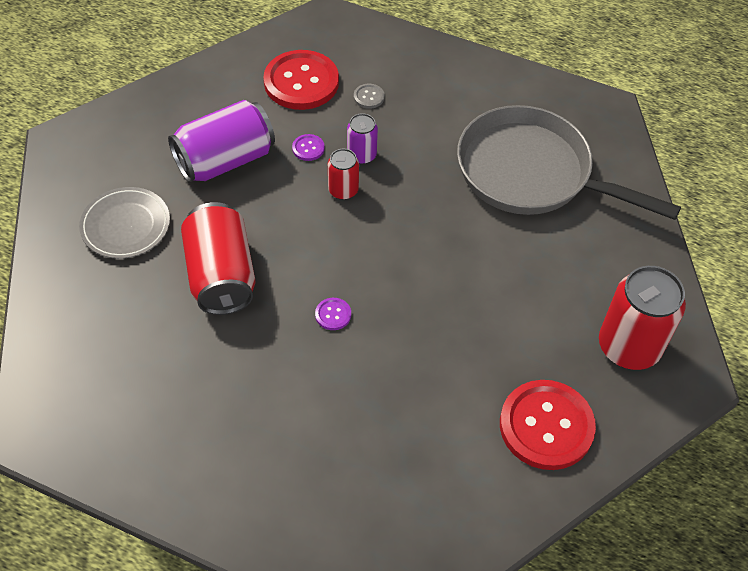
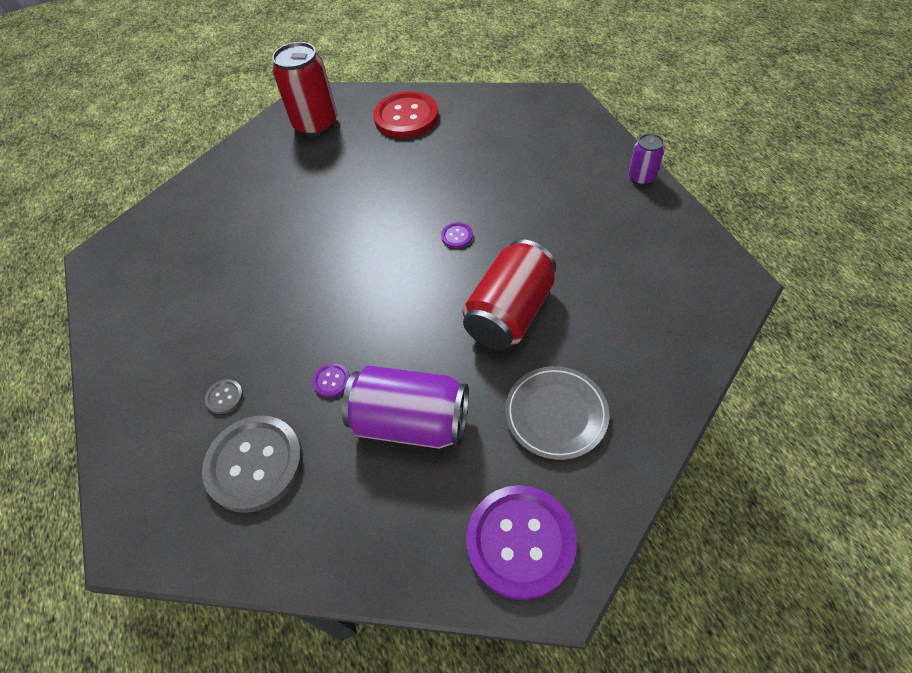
camera: 130 degrees left, 0 degrees up
red button [263,50,339,110] -> grey button [202,416,303,513]
red can [328,148,359,200] -> none
purple can [347,113,378,164] -> purple can moved to [629,134,665,185]
grey pan [457,105,681,220] -> none
none -> purple button [466,485,577,600]

